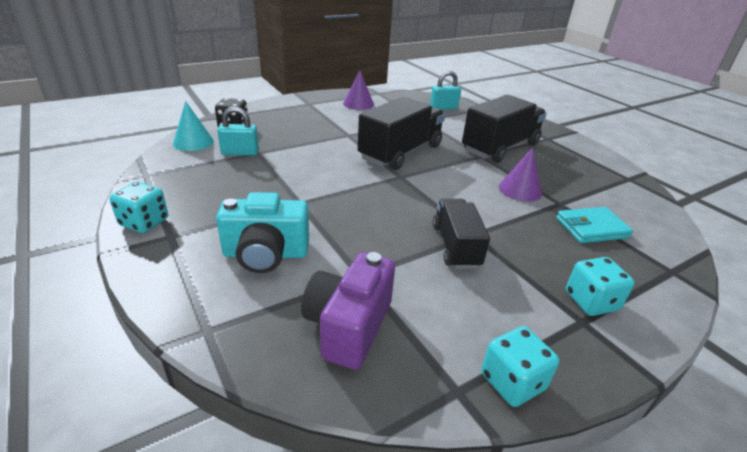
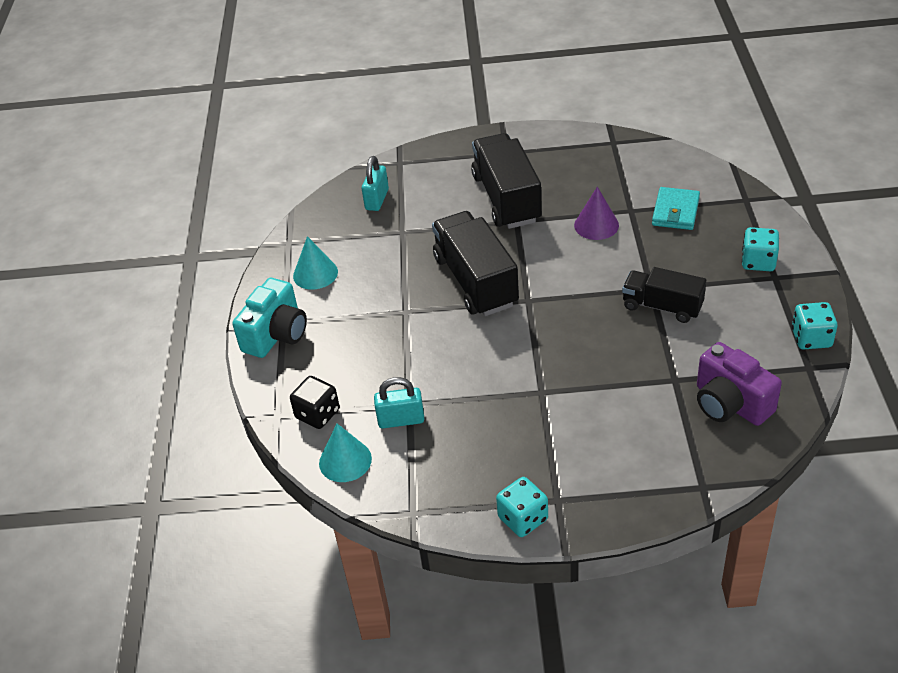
camera: 55 degrees left, 10 degrees up
turquoise camera [216,192,309,273] -> turquoise camera moved to [232,278,307,358]
turquoise padlock [217,106,259,156] -> turquoise padlock turned 60 degrees clockwise [374,377,424,428]
purple cone [343,70,374,110] -> turquoise cone [293,236,338,290]

